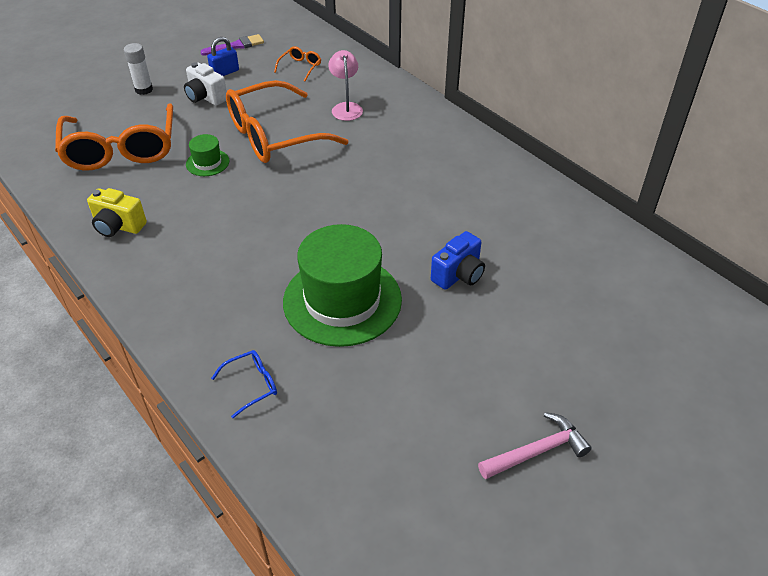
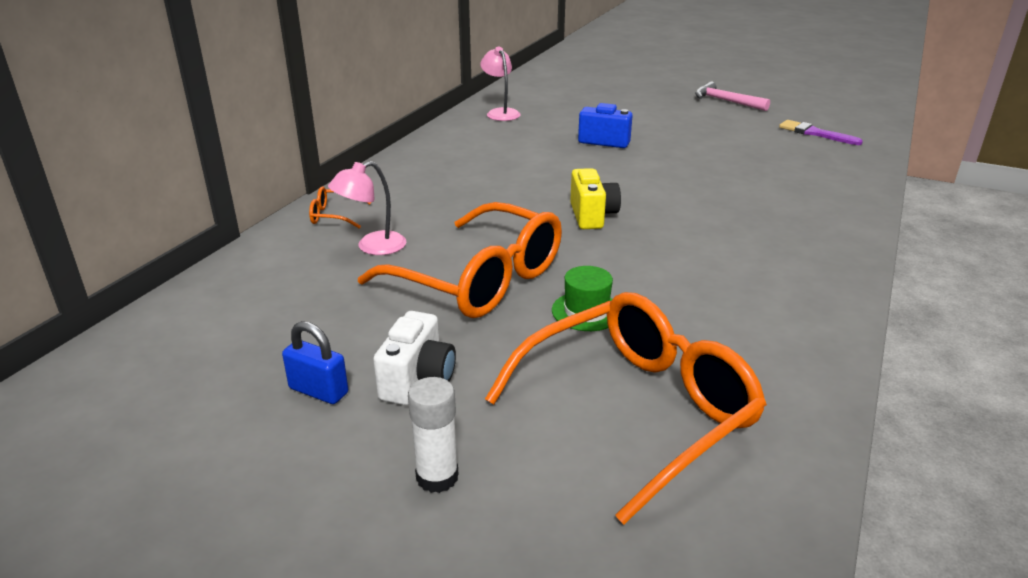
camera: 115 degrees left, 15 degrees down
yellow camera [87,188,147,237] -> yellow camera moved to [570,168,621,229]
purple brush [200,34,264,56] -> purple brush moved to [779,120,863,145]
blue glasses [211,350,277,418] -> none
orange glasses [274,46,321,81] -> orange glasses moved to [309,186,372,228]
green hat [283,224,402,347] -> none
none -> pink lamp [480,47,520,121]

